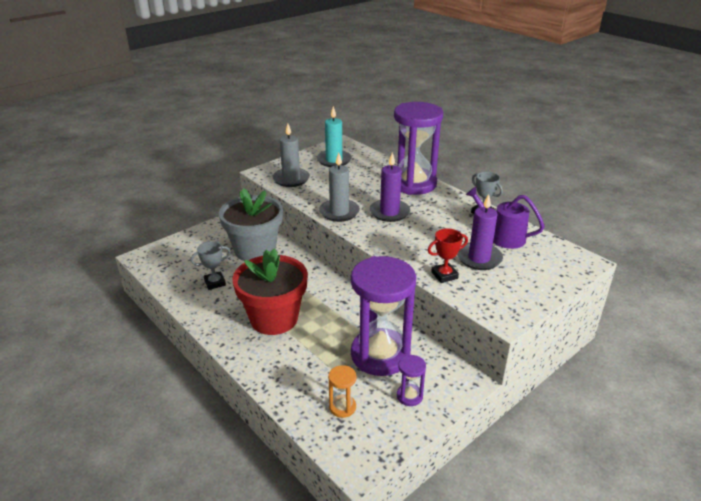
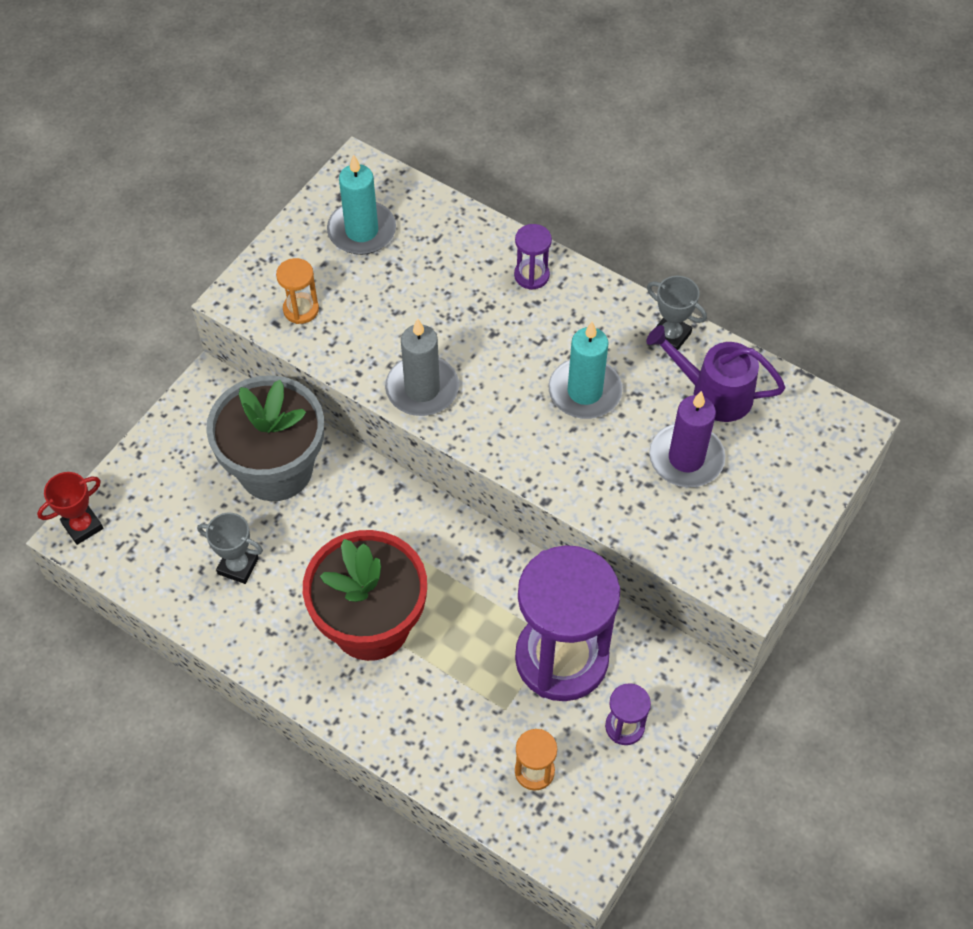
camera: 15 degrees left, 25 degrees up
grey trophy [191,241,231,290] -> grey trophy turned 60 degrees clockwise [197,513,263,584]
grey candle [273,124,310,187] -> orange hourglass [276,258,319,324]
purple candle [370,152,410,222] -> none
purple hourglass [394,102,443,195] -> purple hourglass [514,224,552,290], size x0.41
red trophy [428,228,468,283] -> red trophy moved to [37,472,103,545]
none -> turquoise candle [549,322,622,419]

